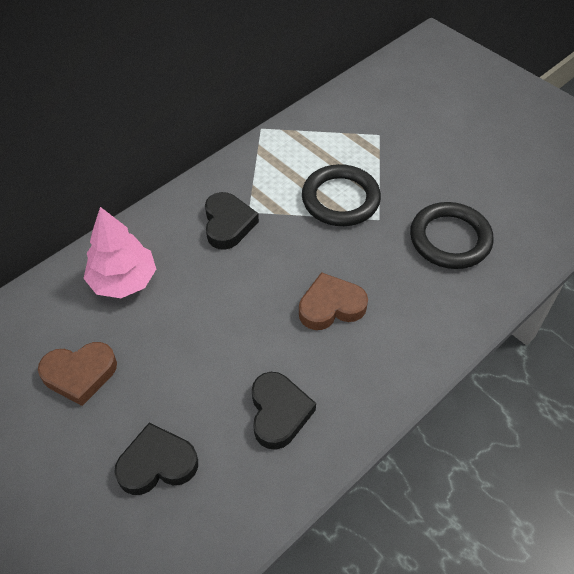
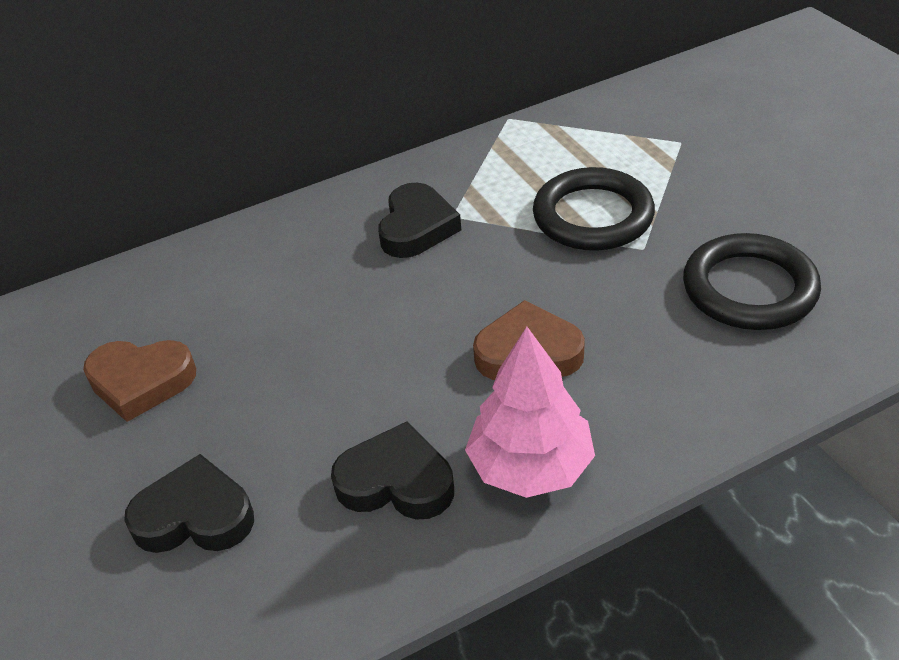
camera: 20 degrees right, 10 degrees down
pink tree [83,207,156,298] -> pink tree moved to [465,327,595,498]
black heart [252,372,316,450] -> black heart turned 90 degrees counterclockwise [331,421,454,520]

